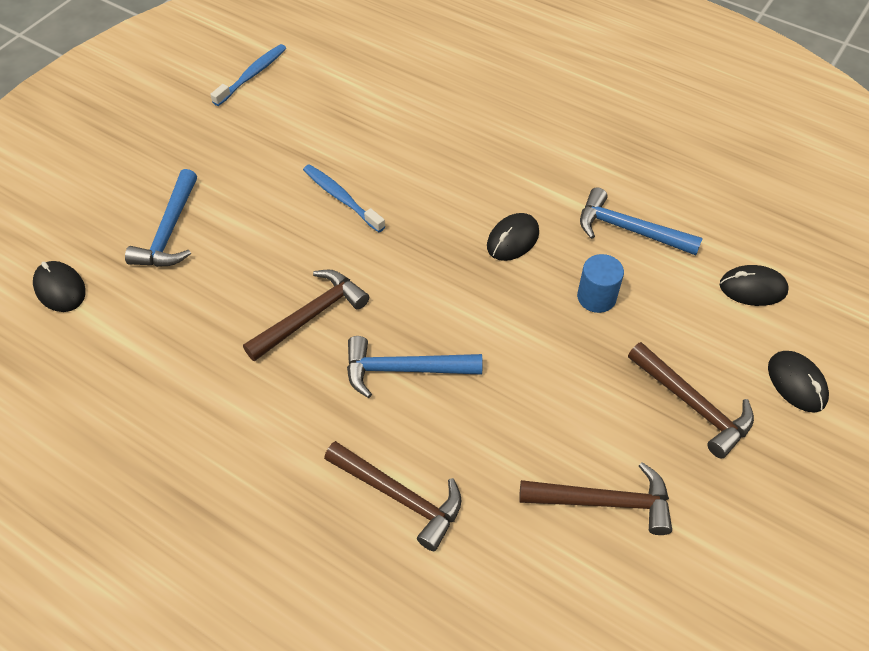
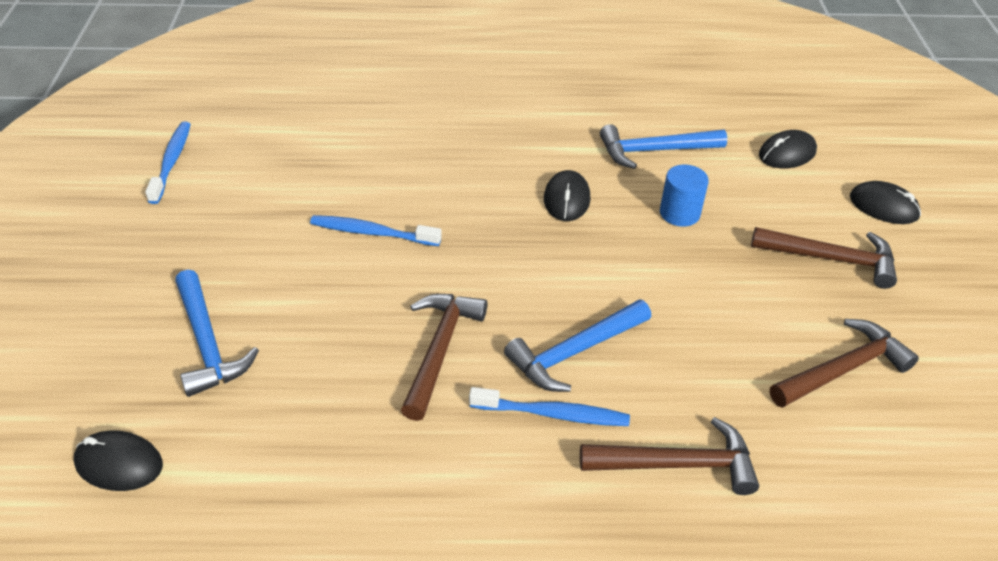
camera: 35 degrees left, 10 degrees down
none -> blue toothbrush [469,387,630,426]

